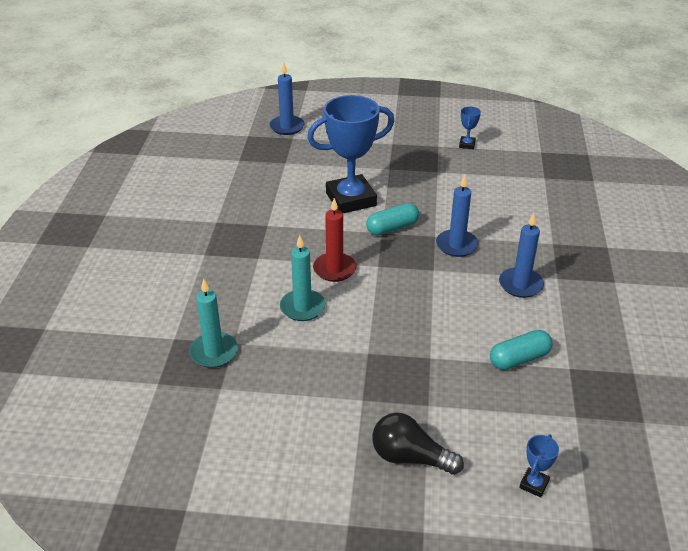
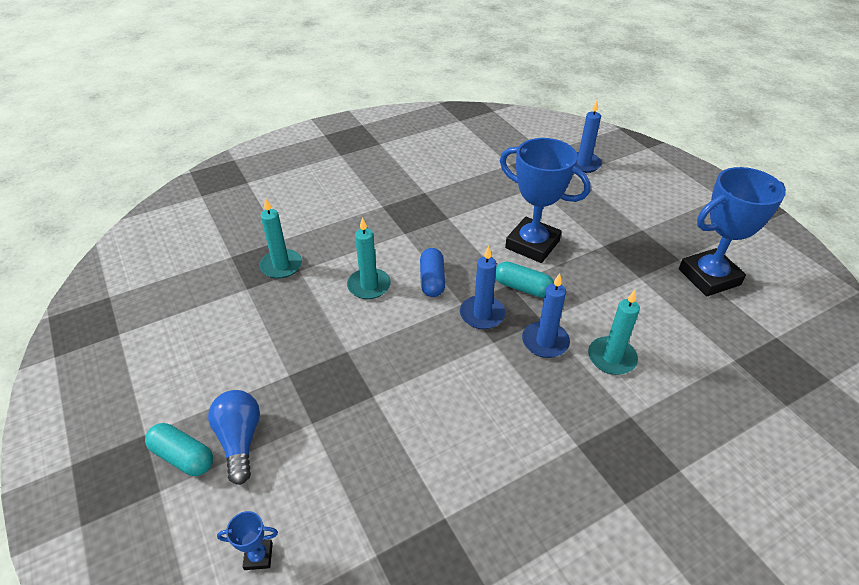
camera: 55 degrees right, 5 degrees up
red candle [313,198,357,282] -> blue capsule [420,248,445,297]
black light bulb [372,413,464,475] -> blue light bulb [208,390,260,485]
blue trophy [459,107,481,149] -> blue trophy [679,167,786,297], size x2.47
turquoise capsule [490,330,553,370] -> turquoise capsule moved to [145,423,213,476]
blue candle [499,213,544,298] -> blue candle moved to [460,246,505,329]
none -> turquoise candle [588,290,640,375]

